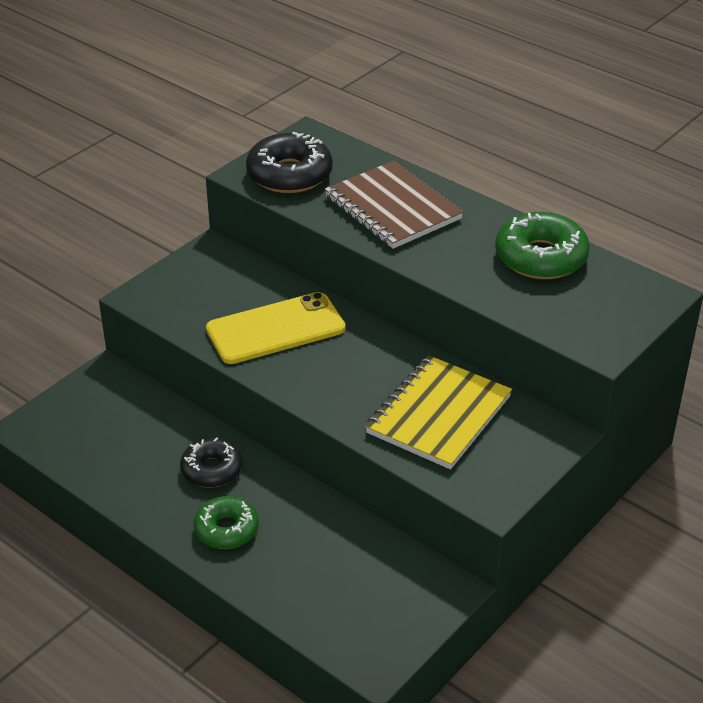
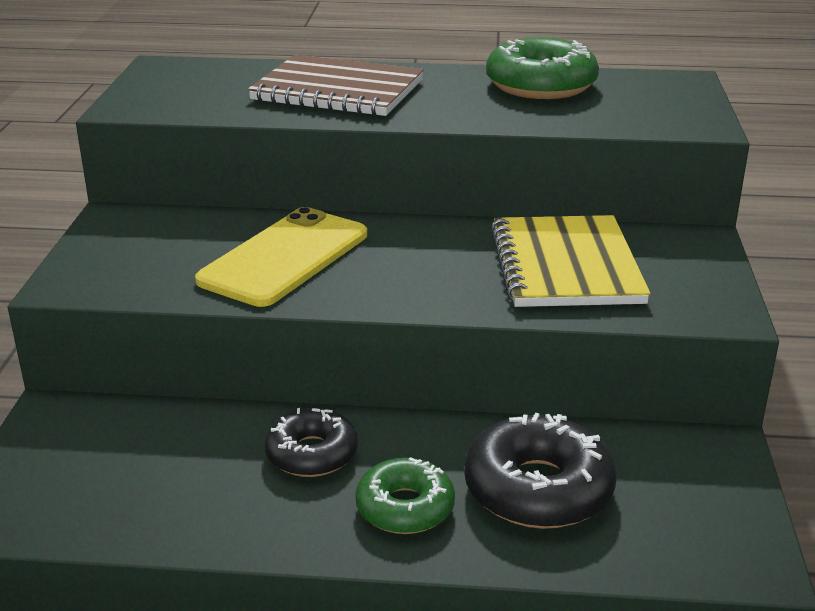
camera: 35 degrees left, 10 degrees down
black donut [246,132,333,193] -> black donut moved to [464,413,616,529]

